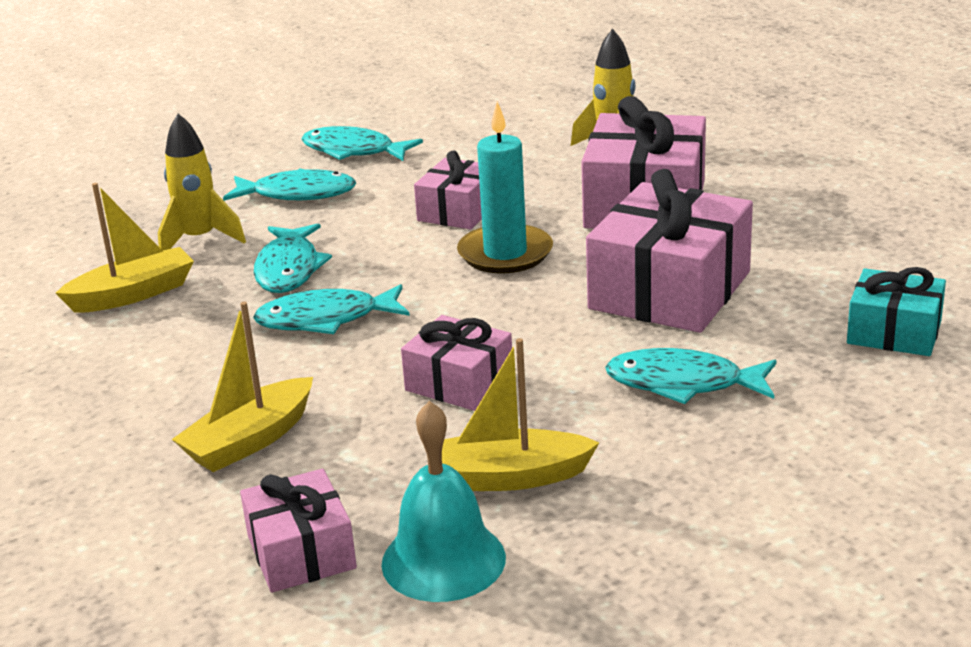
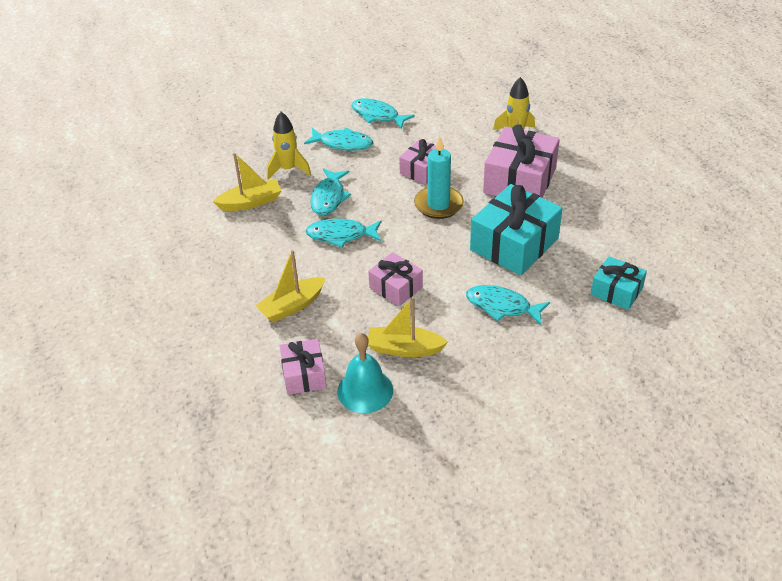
camera: 10 degrees right, 15 degrees up
pink gift [586,169,753,333] -> turquoise gift [470,184,563,275]

